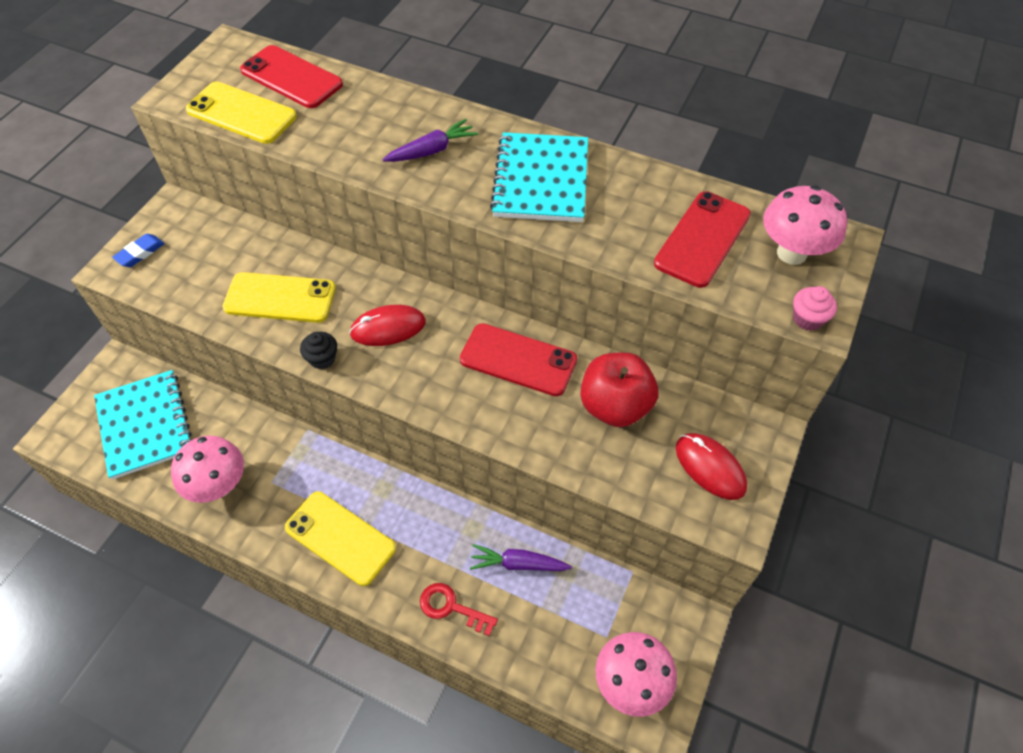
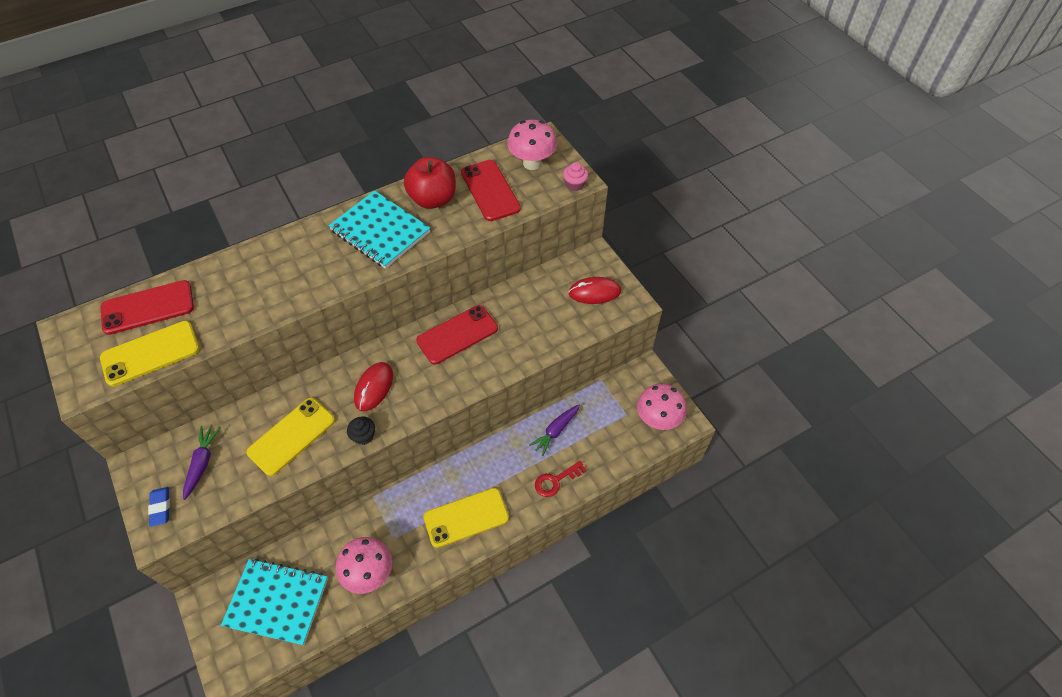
camera: 55 degrees left, 0 degrees up
purple carrot [383,119,478,162] -> purple carrot moved to [183,426,220,500]
red apple [581,353,658,427] -> red apple moved to [404,157,456,209]

